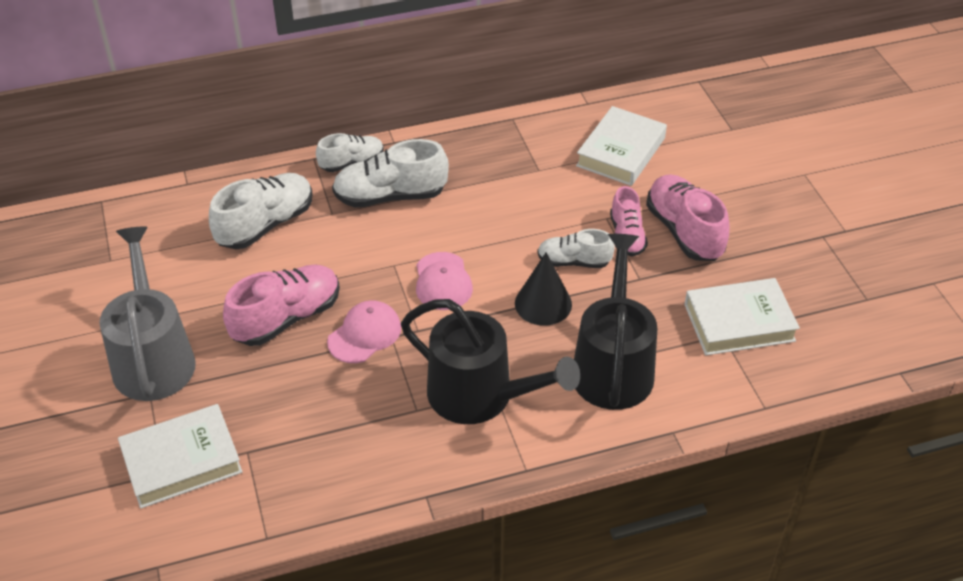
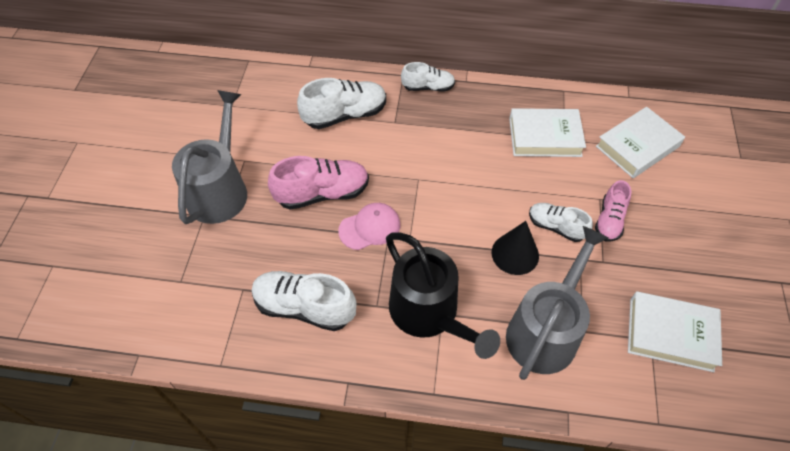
camera: 25 degrees right, 10 degrees up
white book [118,404,243,509] -> white book moved to [509,108,586,157]
white shoe [332,139,449,208] -> white shoe moved to [252,271,357,331]
pink cap [416,252,473,310] -> none
black watering can [574,234,657,410] -> grey watering can [506,226,608,380]
pink shoe [646,174,730,261] -> none

